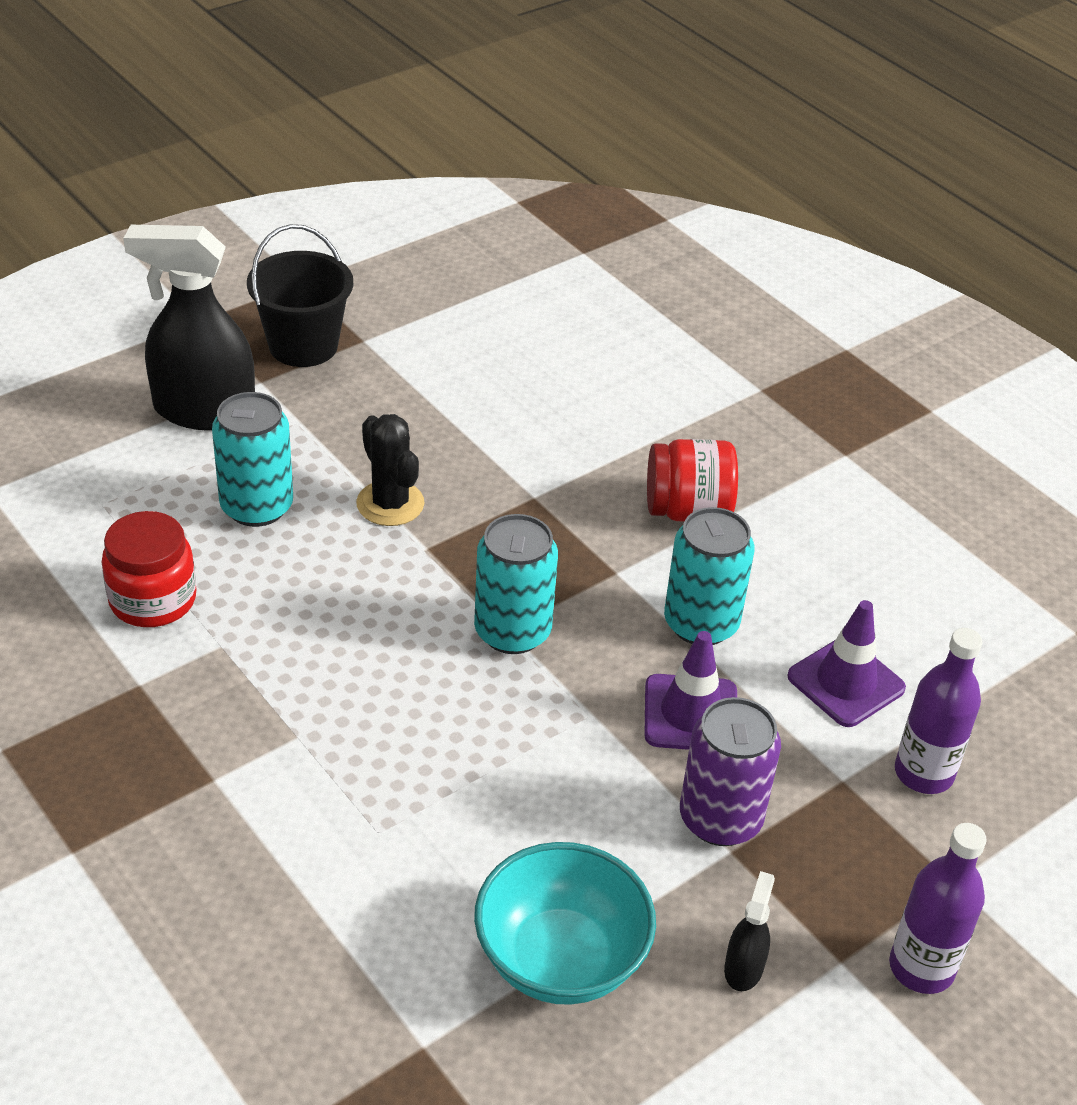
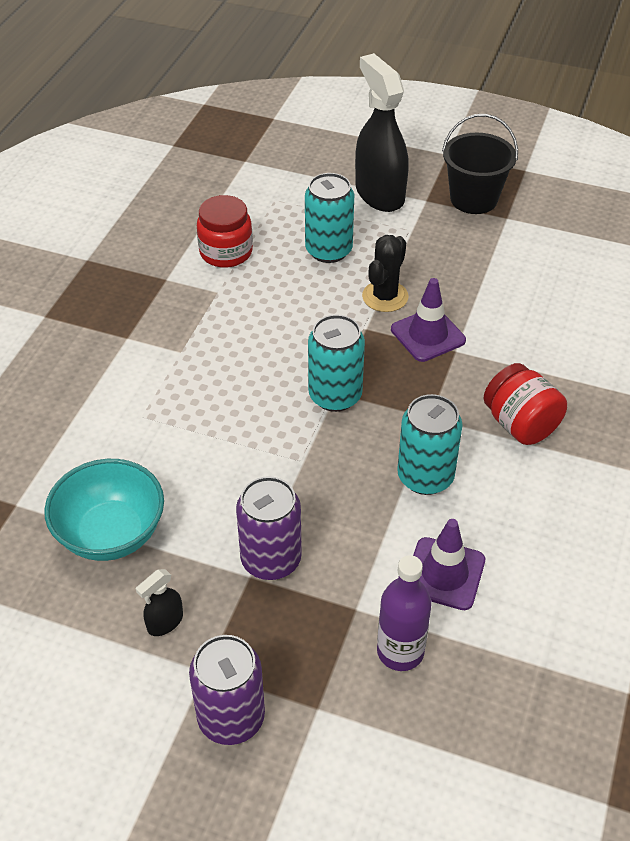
camera: 60 degrees right, 5 degrees up
purple traffic cone [644,631,737,750] -> purple traffic cone moved to [391,278,466,362]
black spray bottle [724,871,775,991] -> black spray bottle turned 150 degrees clockwise [136,569,183,636]
purple bottle [889,823,987,994] -> purple can [189,635,265,745]

